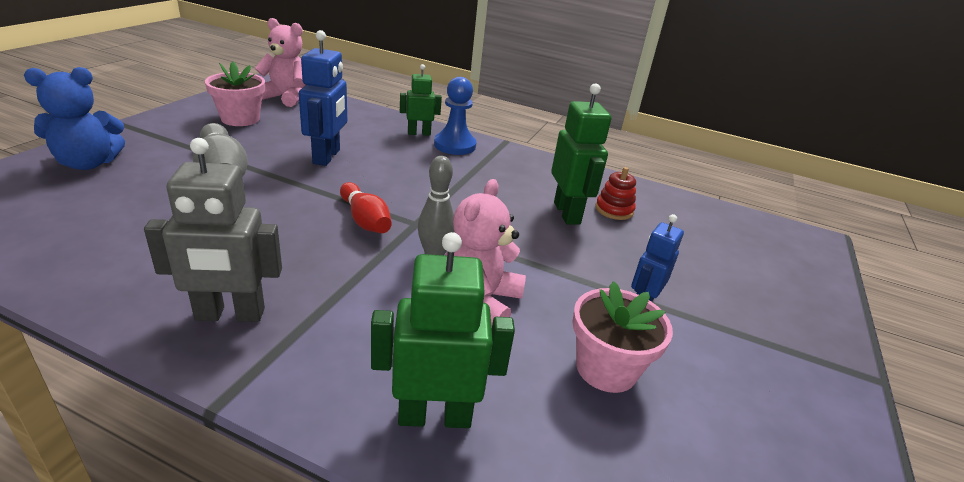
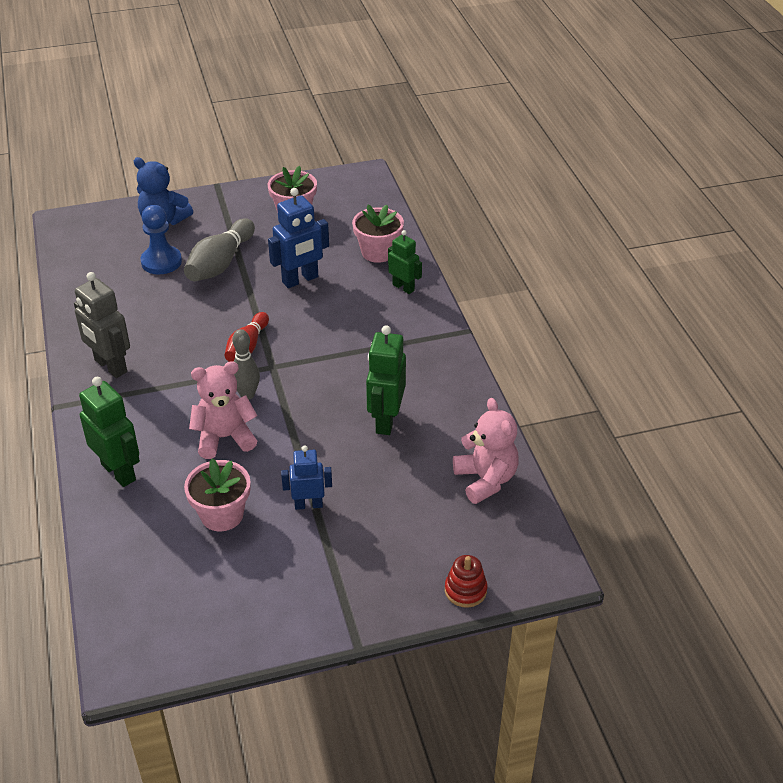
camera: 55 degrees right, 10 degrees up
pink teddy bear [255,18,306,107] -> pink teddy bear moved to [453,398,519,504]
blue pawn [434,77,477,155] -> blue pawn moved to [140,205,182,274]
green robot [551,83,611,225] -> green robot turned 150 degrees clockwise [366,325,406,435]
red stacking toy [595,167,636,220] -> red stacking toy moved to [445,555,487,608]
none -> pink flower pot [352,205,404,263]

